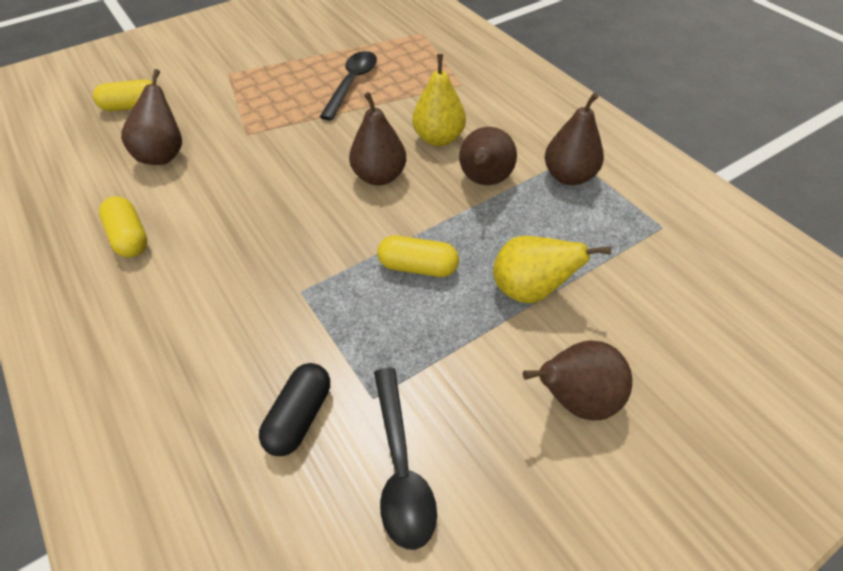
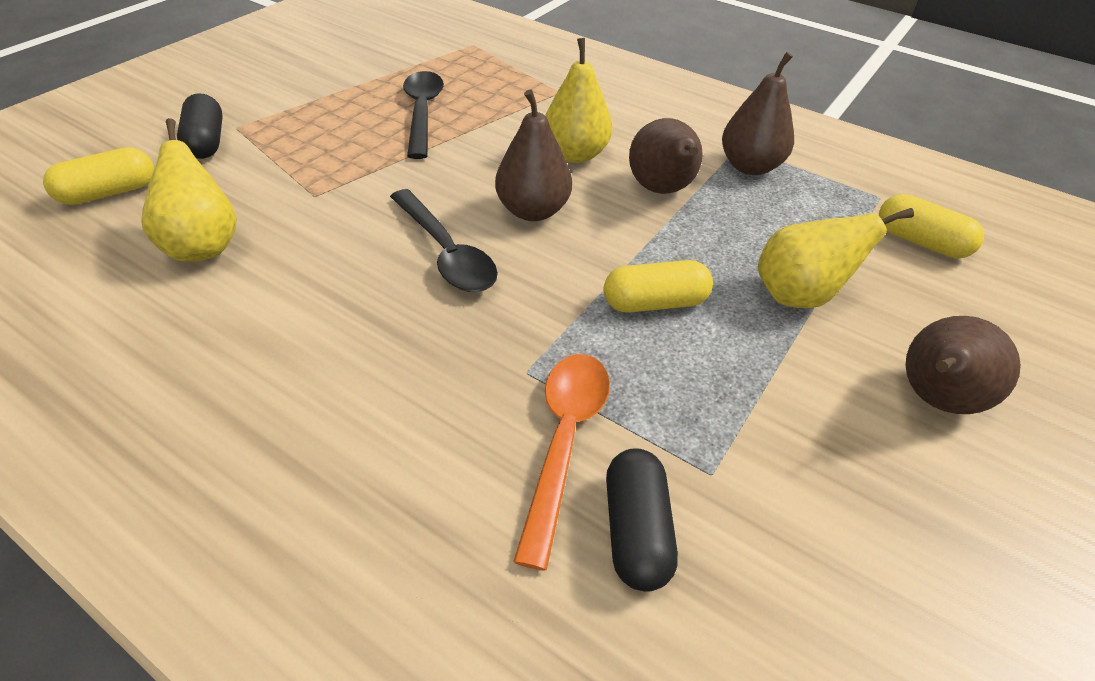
camera: 25 degrees left, 5 degrees down
yellow capsule [99,196,147,257] -> yellow capsule moved to [879,194,984,258]
brown pear [121,69,182,165] -> yellow pear [141,118,237,262]
black spoon [374,368,437,550] -> black spoon moved to [390,189,498,292]
none -> black capsule [177,93,223,159]
none -> orange spoon [513,354,610,571]

